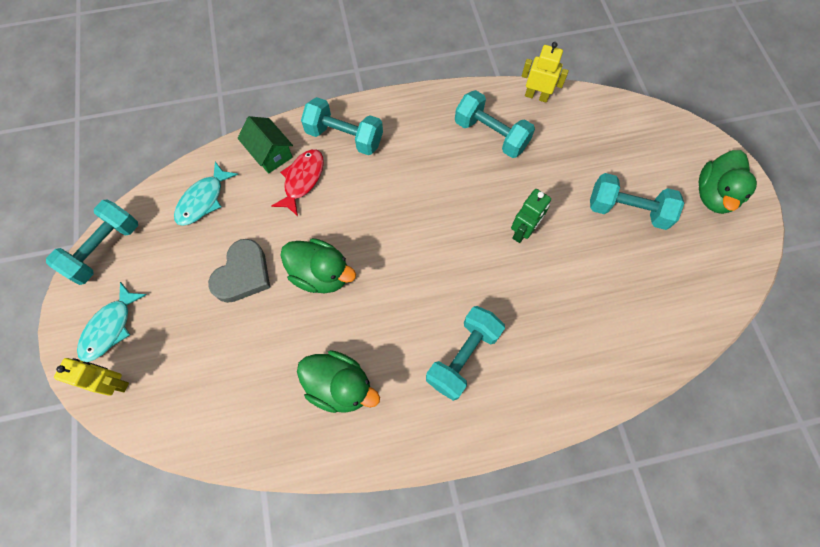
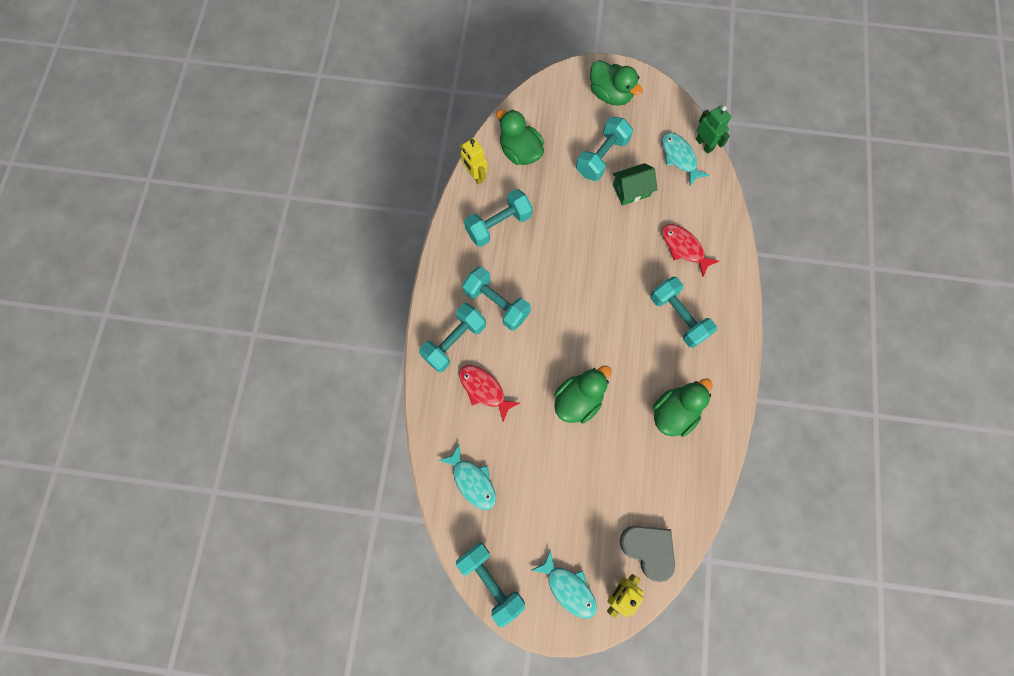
camera: 70 degrees left, 5 degrees up
grey heart [208,239,270,303] -> grey heart moved to [620,526,675,582]
green house [238,116,293,174] -> green house moved to [613,163,658,206]
green robot [511,189,551,243] -> green robot moved to [696,105,731,154]
yellow robot [522,42,569,103] -> yellow robot turned 75 degrees counterclockwise [460,138,488,184]
none -> turquoise dumbbell [462,266,531,331]
none -> green duck [496,109,544,165]
none -> turquoise fish [662,132,709,185]
none -> red fish [662,224,719,277]

